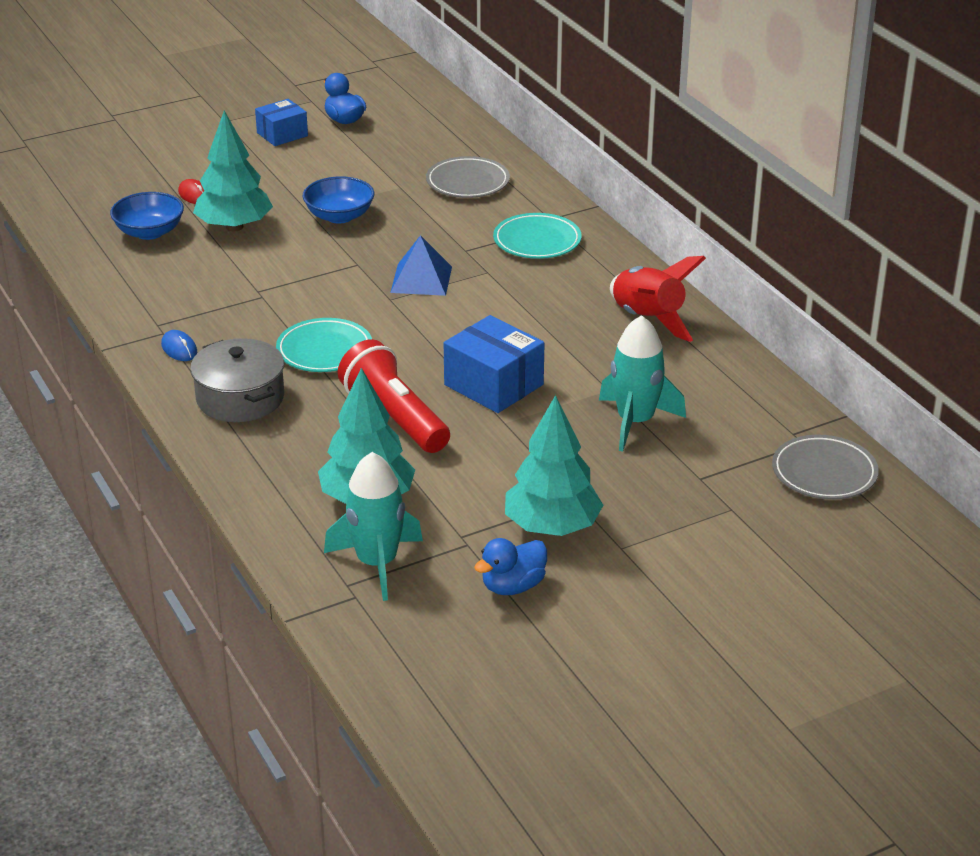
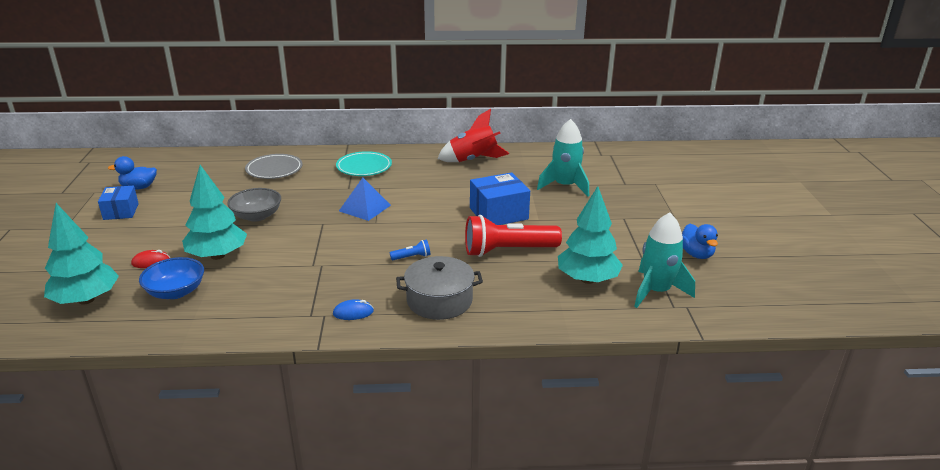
camera: 65 degrees left, 5 degrees down
turquoise plate [276,318,372,372] -> blue flashlight [390,239,430,260]
blue bowl [302,176,375,224] -> grey bowl [227,188,281,221]
turquoise tree [505,395,603,536] -> turquoise tree moved to [44,203,119,305]
grey plate [772,435,879,500] -> none

